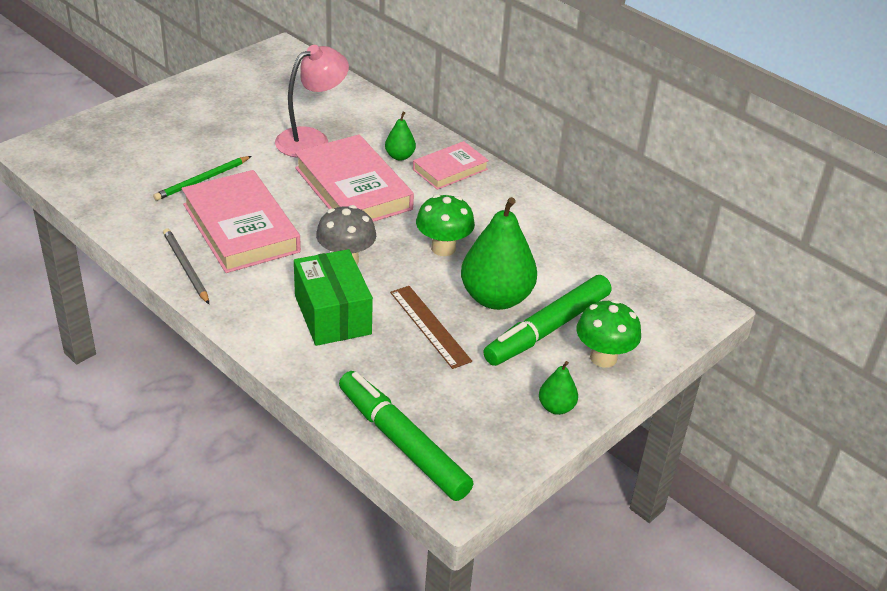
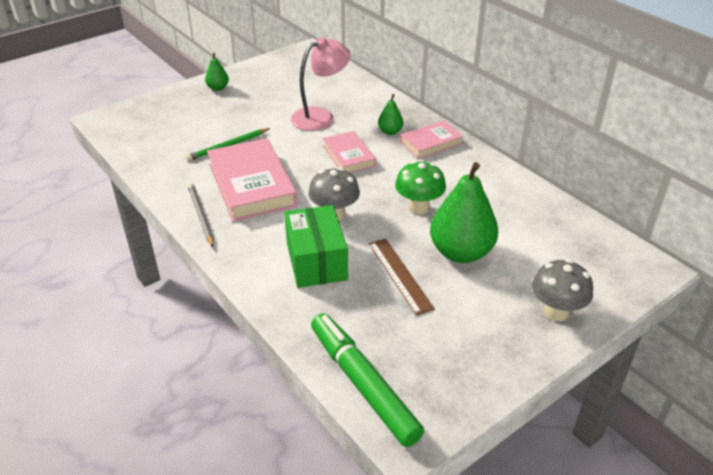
camera: 10 degrees right, 0 degrees up
pink book [295,135,414,222] -> pink book [322,131,376,173], size x0.57
green marker [483,275,611,366] -> none
green pear [539,361,578,415] -> green pear moved to [205,53,229,91]
green mushroom [576,300,641,368] -> grey mushroom [532,259,593,321]

